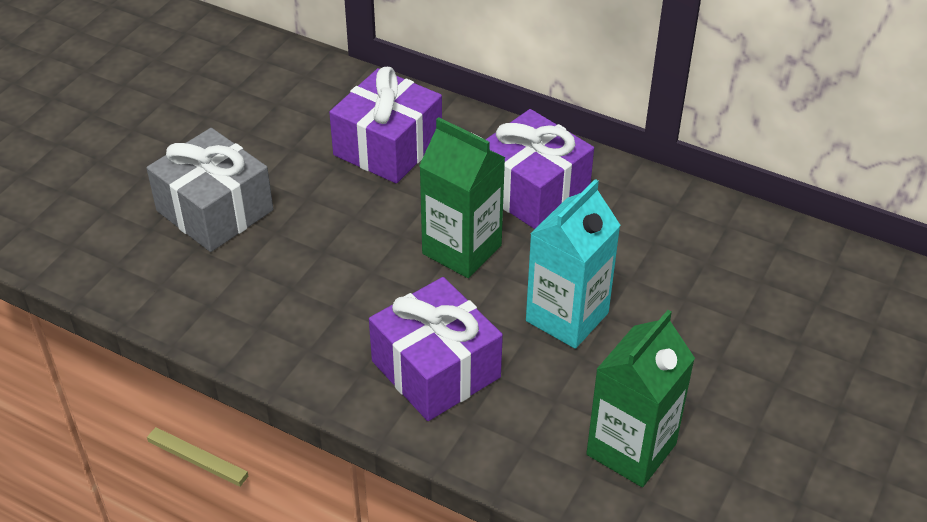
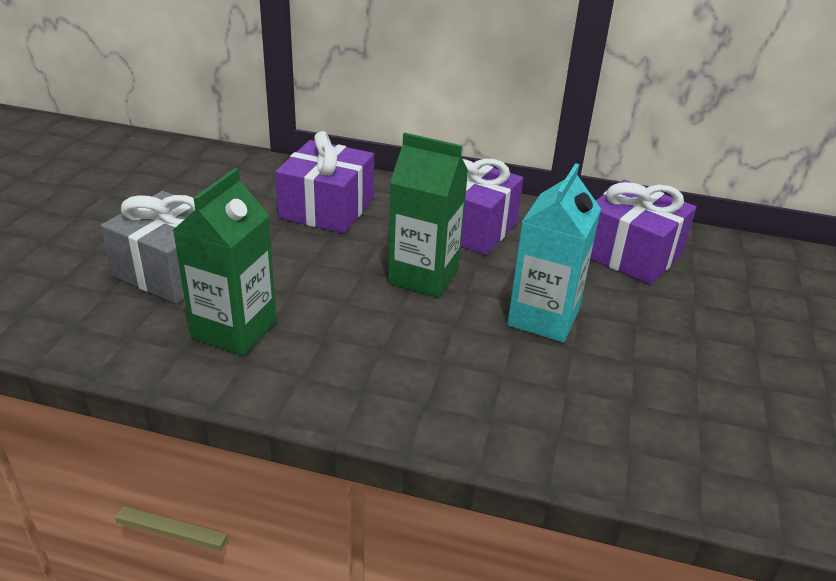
camera: 15 degrees left, 10 degrees down
purple gift [369,277,503,421] -> purple gift moved to [590,180,696,285]
green carton [586,310,695,487] -> green carton moved to [172,168,277,356]

